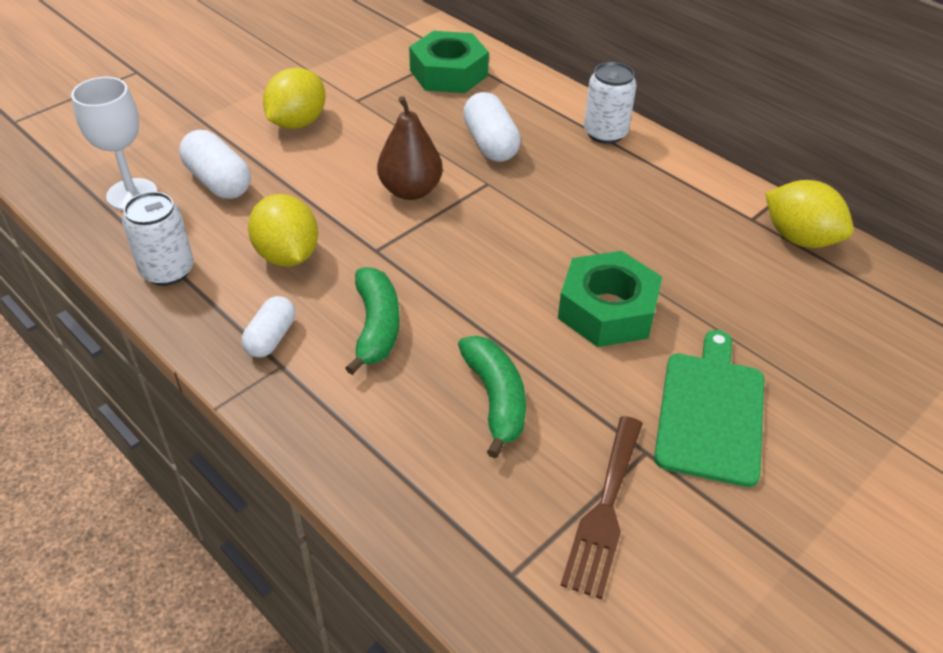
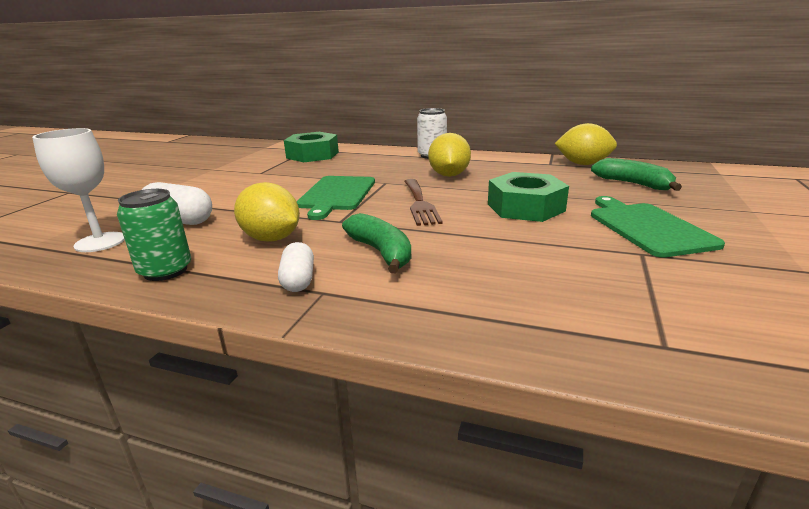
camera: 25 degrees left, 20 degrees down
white can [122,192,194,286] -> green can [117,189,191,281]
yellow lemon [263,68,326,129] -> yellow lemon moved to [428,133,471,177]
brown pear [377,96,443,200] -> green cutting board [297,176,375,220]
green banana [458,336,526,458] -> green banana moved to [591,158,682,191]
white capsule [463,92,521,162] -> none
brown fork [560,416,643,599] -> brown fork moved to [404,179,443,226]

